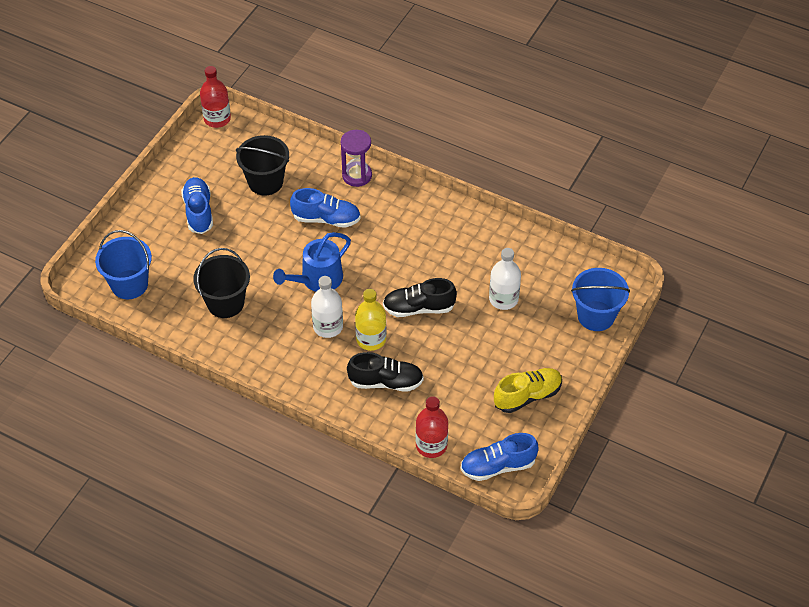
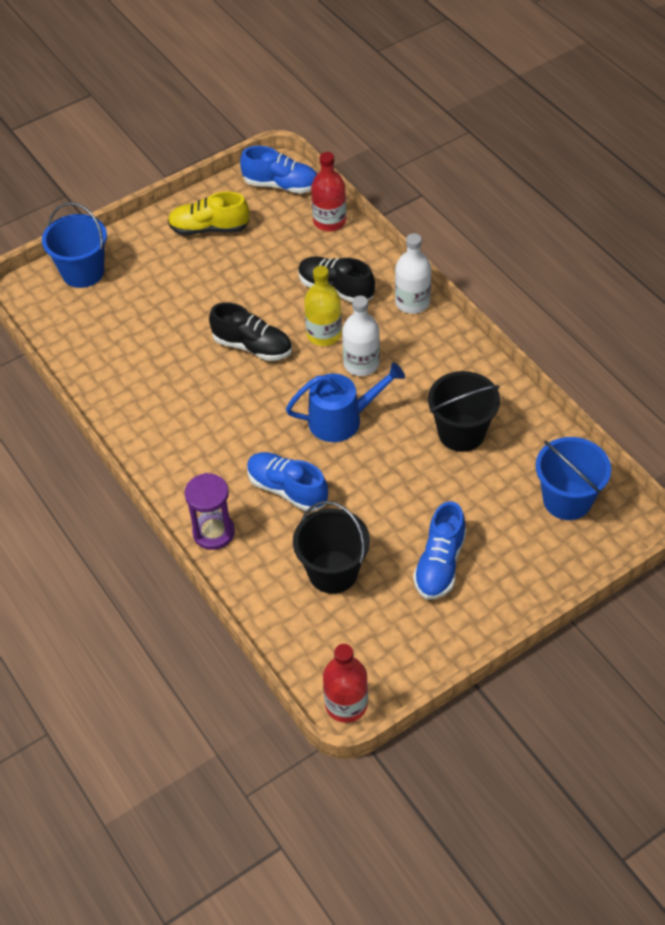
camera: 150 degrees left, 0 degrees up
white bottle [489,248,521,310] -> white bottle moved to [395,233,431,314]

